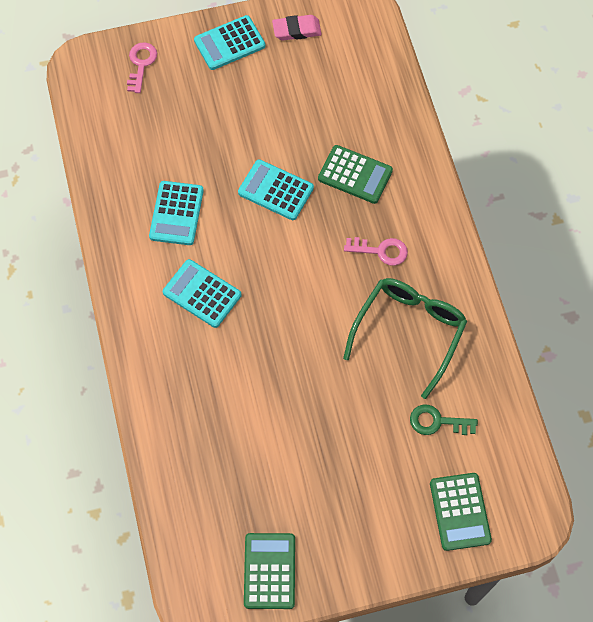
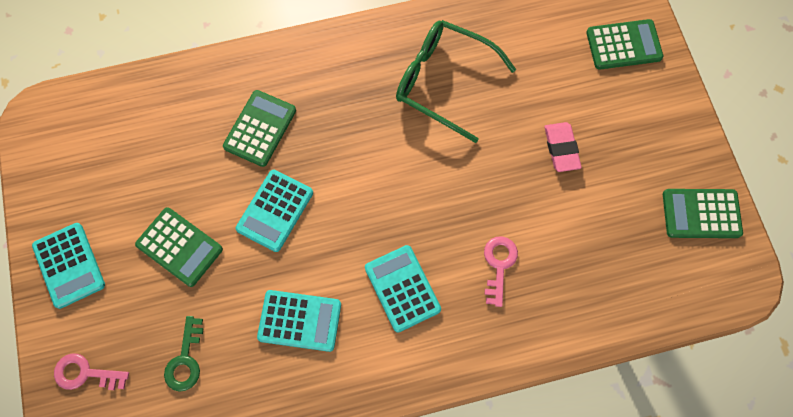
camera: 90 degrees left, 5 degrees up
turquoise calculator [163,259,241,328] -> turquoise calculator turned 120 degrees clockwise [365,245,441,333]
pink eraser [272,15,322,41] -> pink eraser moved to [544,122,582,172]
pink key [344,237,408,266] -> pink key moved to [484,236,518,307]
green key [410,404,478,435] -> green key moved to [164,316,203,392]
none -> green calculator [135,207,223,287]

